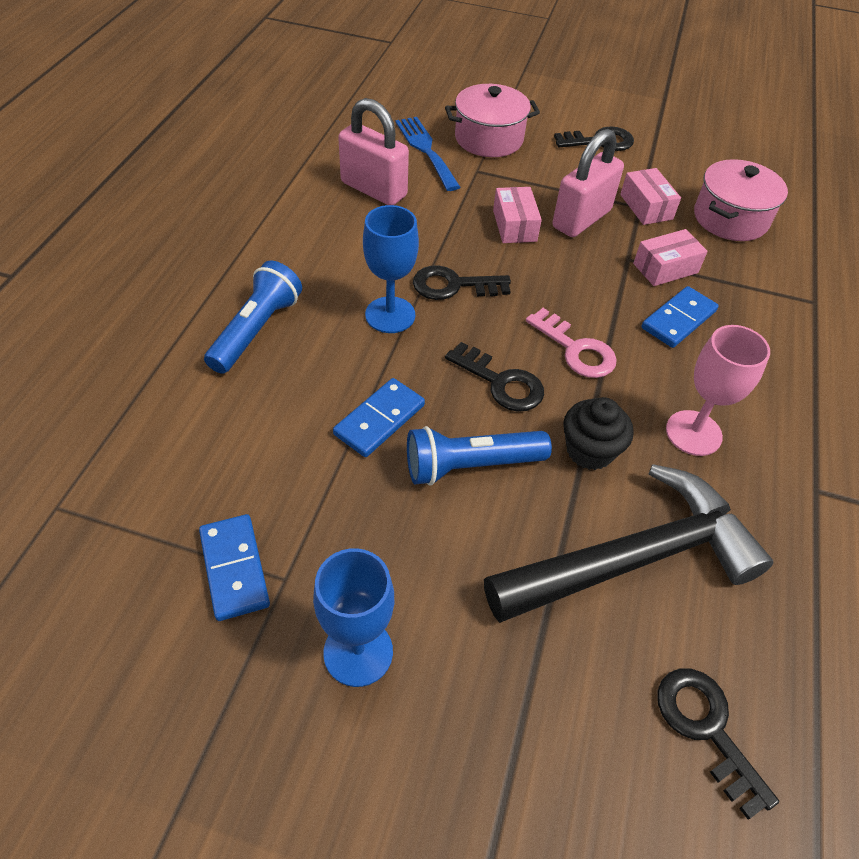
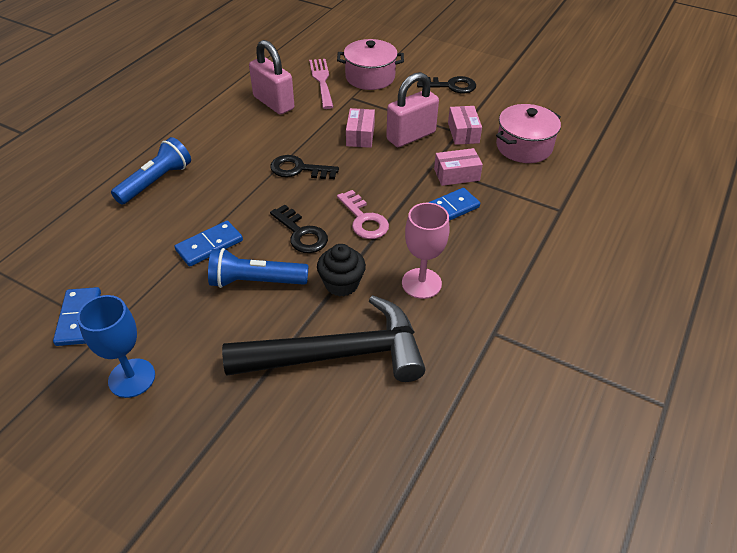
camera: 15 degrees right, 5 degrees down
blue goblet [363,205,419,333] -> none
blue fork [395,117,460,191] -> pink fork [309,59,333,109]
black key [657,669,779,820] -> none

